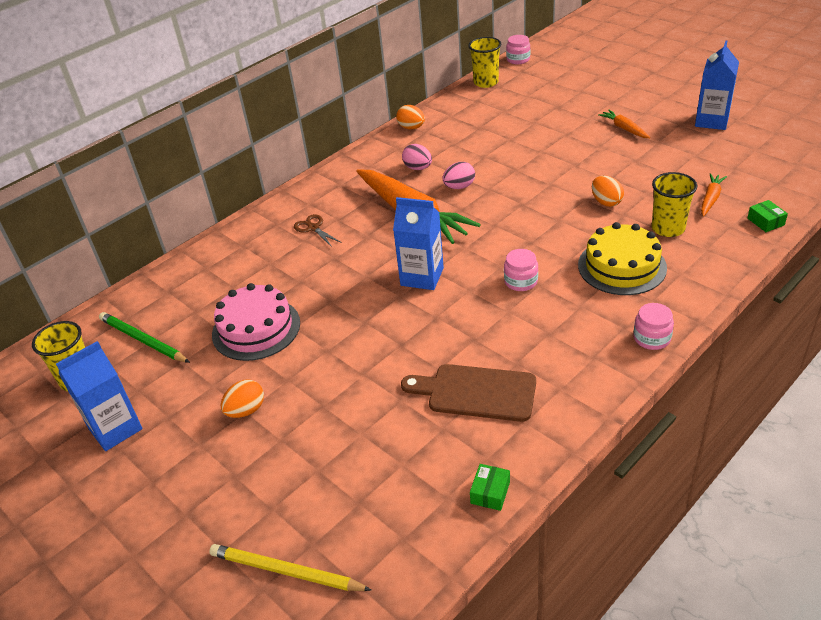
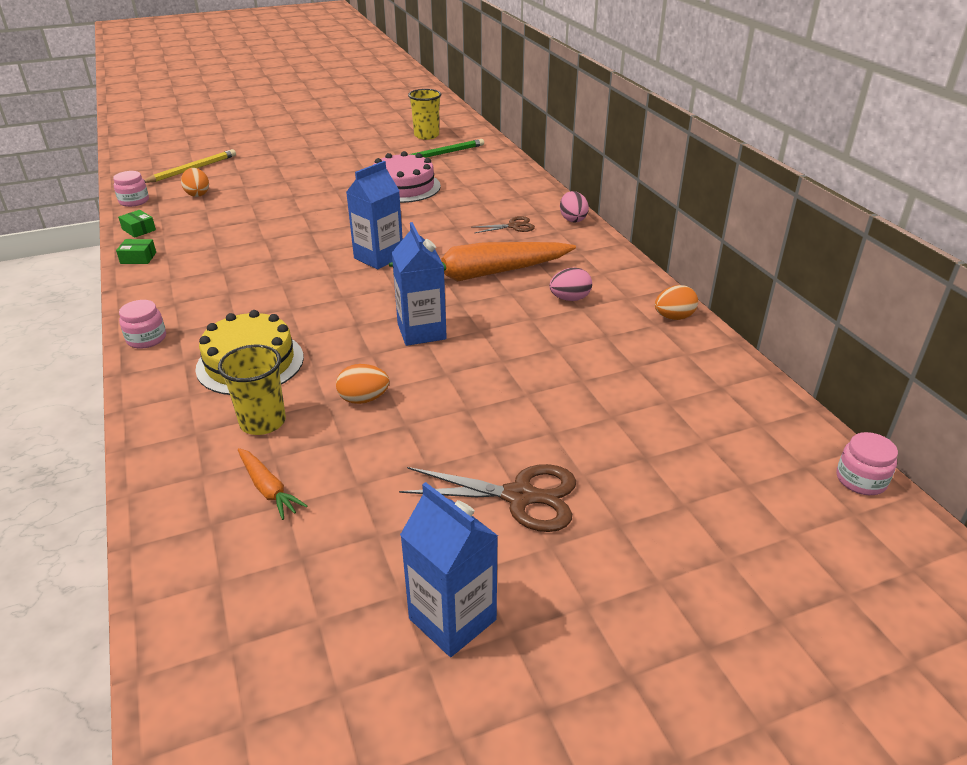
camera: 110 degrees right, 5 degrees down
blue carton [56,341,143,451] -> blue carton moved to [392,222,447,346]
orange egg [221,380,264,418] -> orange egg moved to [181,168,209,197]
brown cutting board [401,364,536,422] -> none
pink egg [442,162,475,189] -> pink egg moved to [560,191,589,223]
yellow cup [468,37,501,88] -> none
pink jar [504,249,538,291] -> pink jar moved to [113,171,149,207]
orange carrot [598,110,651,138] -> brown scissors [399,464,576,532]
green box [747,200,788,232] -> green box moved to [116,239,156,264]

